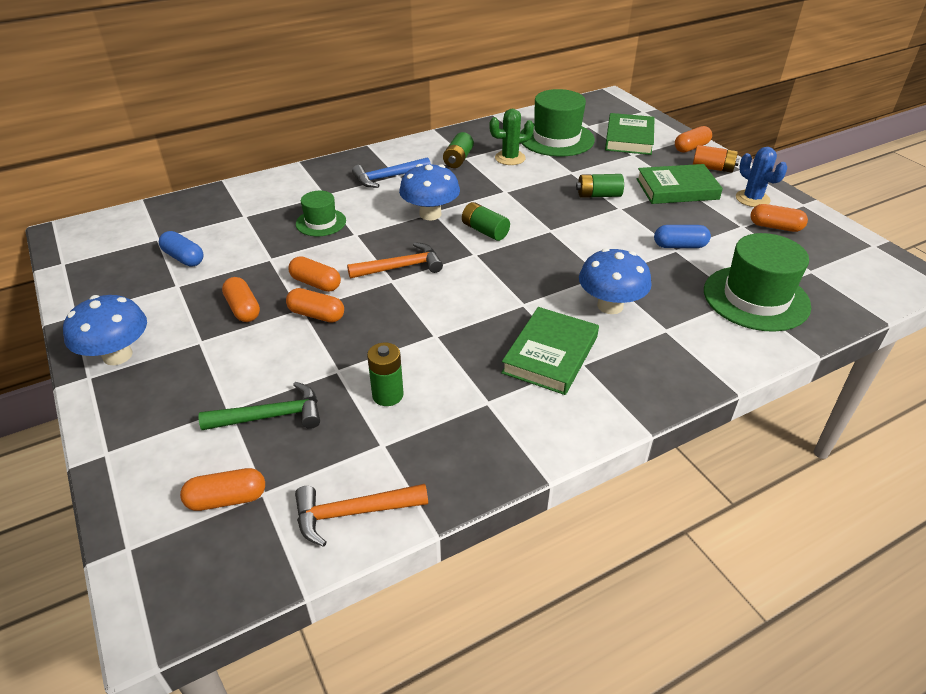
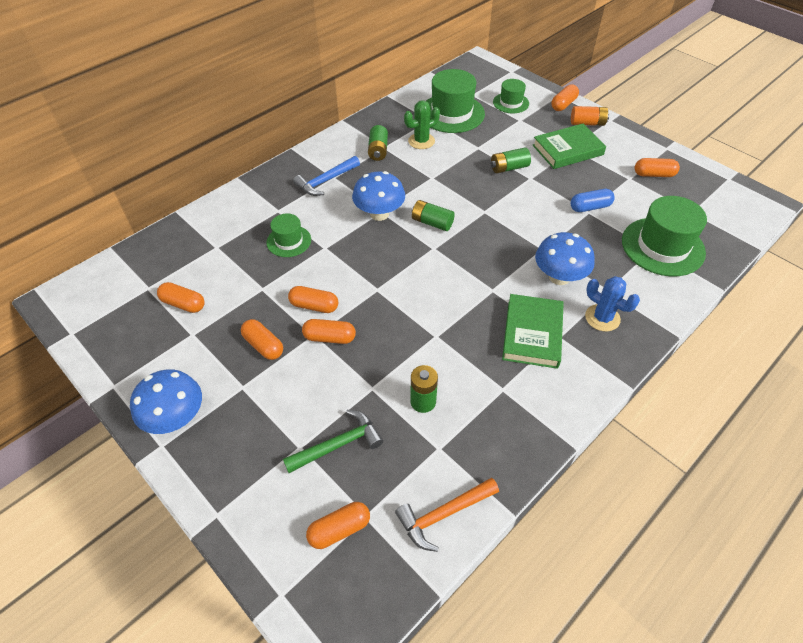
camera: 15 degrees left, 10 degrees up
blue capsule [159,231,204,267] -> orange capsule [157,282,205,313]
orange hammer [347,242,443,279] -> none
green book [605,113,655,155] -> green hat [493,79,529,113]
blue cactus [736,147,787,207] -> blue cactus moved to [585,276,640,332]

